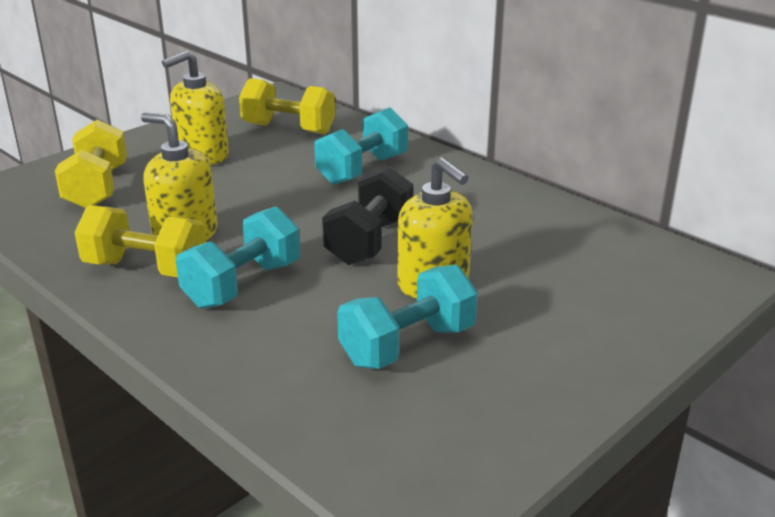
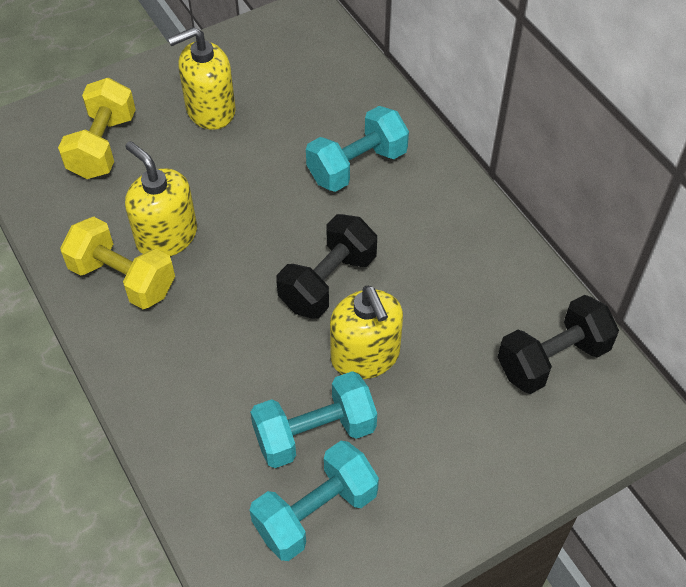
camera: 15 degrees right, 25 degrees up
turquoise dumbbell [176,206,300,309] -> turquoise dumbbell moved to [250,441,379,561]
yellow dumbbell [239,78,335,134] -> none
none -> black dumbbell [498,295,619,394]

